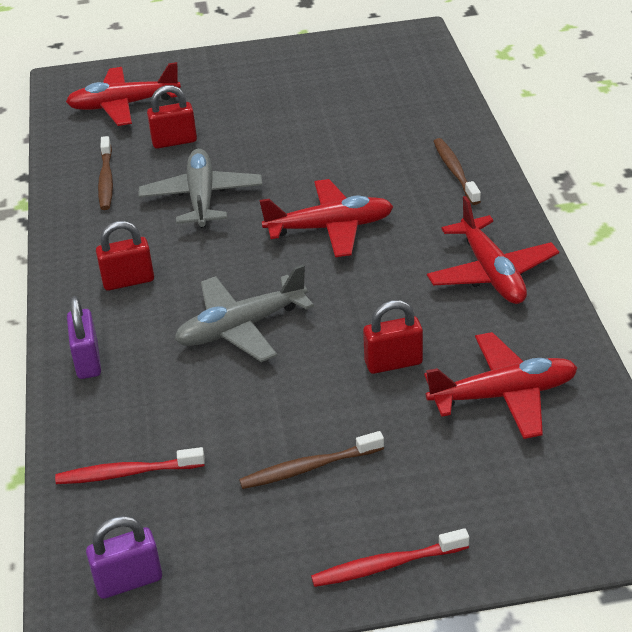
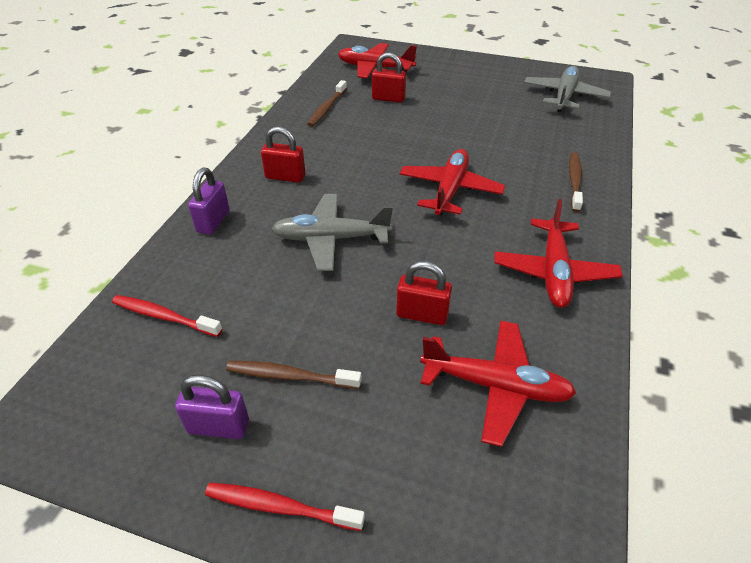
camera: 25 degrees right, 5 degrees up
purple padlock [86,516,162,599] -> purple padlock moved to [175,375,249,439]
grey plane [139,149,262,228] -> grey plane moved to [524,66,611,112]
red plane [260,179,394,257] -> red plane turned 90 degrees counterclockwise [400,149,505,216]

